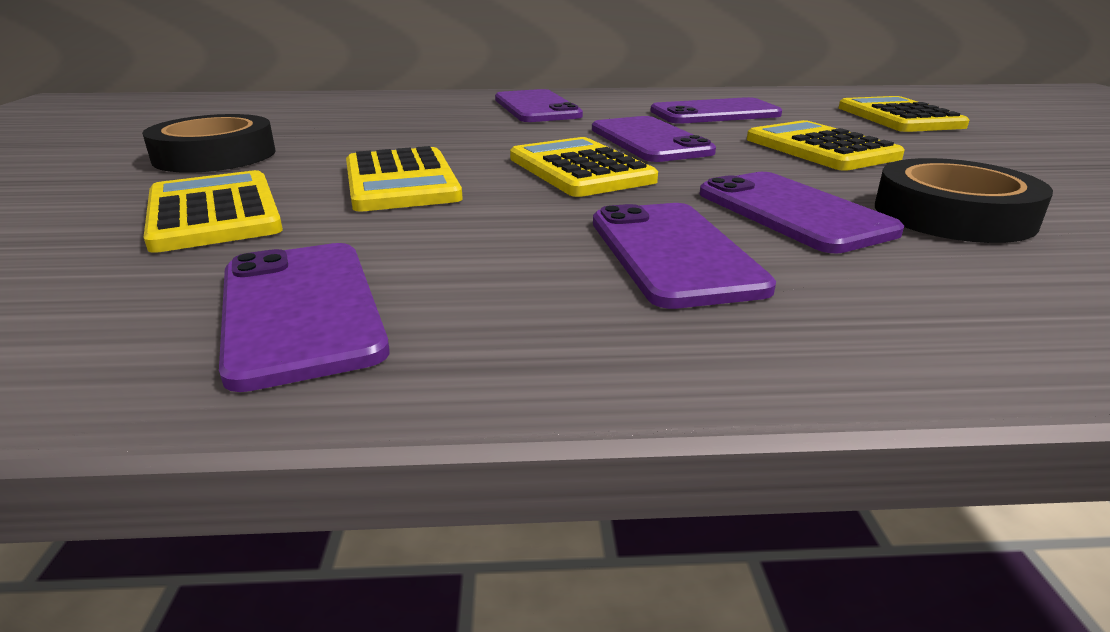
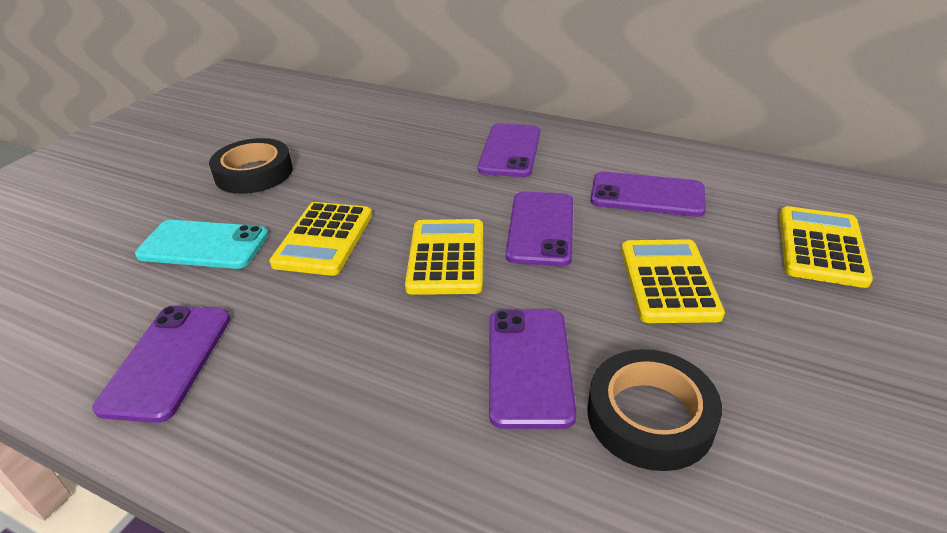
camera: 30 degrees right, 10 degrees up
yellow calculator [143,170,283,253] -> turquoise phone [135,220,268,269]
purple phone [593,203,776,309] -> none

